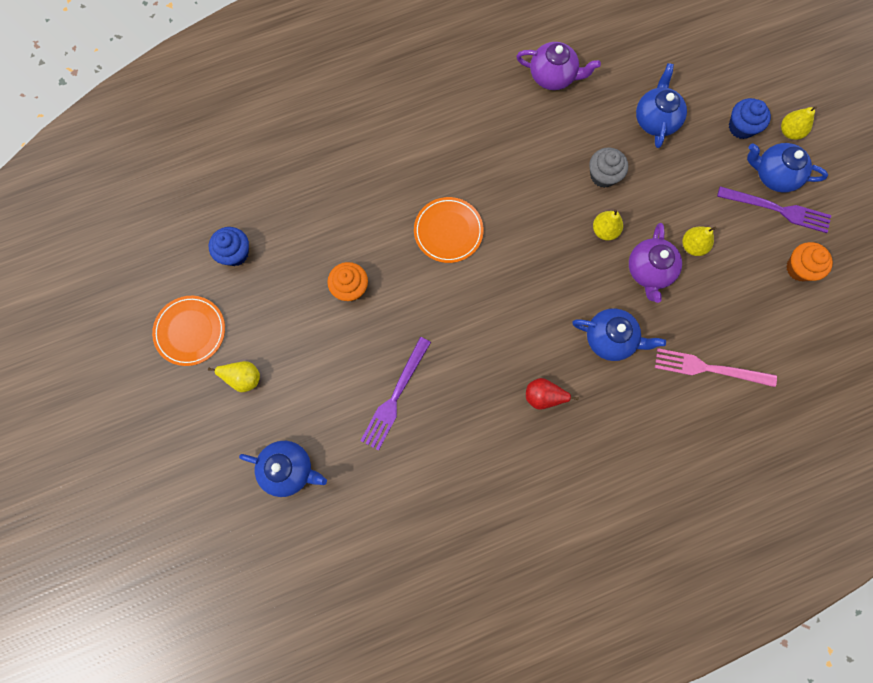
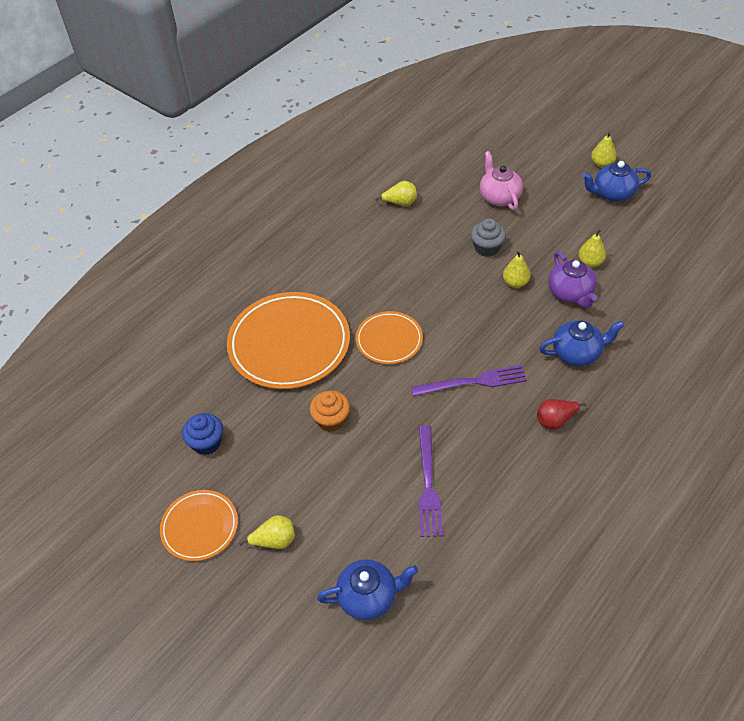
camera: 25 degrees left, 25 degrees down
purple teapot [516,42,601,90] -> yellow pear [375,181,417,206]
blue teapot [636,63,687,148] -> pink teapot [480,151,523,210]
pink fork [655,348,777,387] -> none
purple fork [717,186,831,233] -> purple fork moved to [411,365,527,396]
blue cupcake [729,98,771,139] -> none
orange cupcake [786,242,833,281] -> none
none -> orange plate [227,292,350,389]

